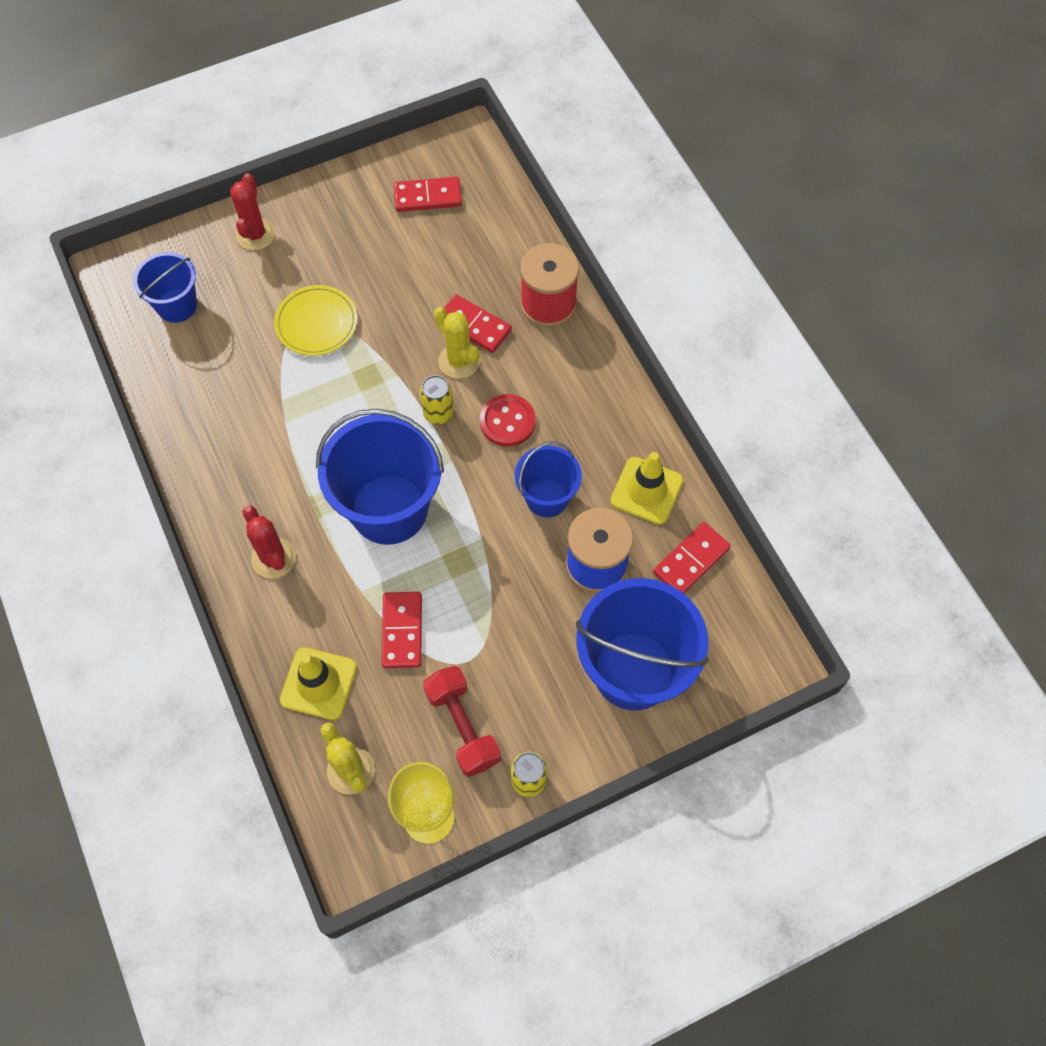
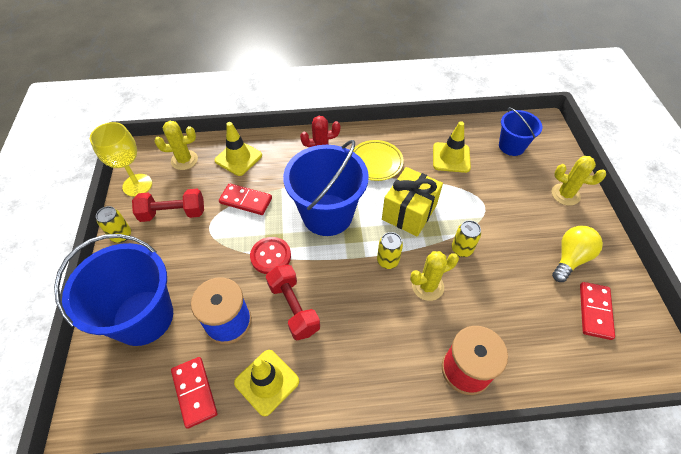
camera: 110 degrees right, 10 degrees down
red cactus [230,173,275,250] -> yellow cactus [552,156,606,206]
yellow plate [274,285,357,356] -> yellow plate moved to [353,140,404,181]
red domino [444,294,512,353] -> none
red button [480,394,536,446] -> red button moved to [250,237,291,274]
blue bucket [515,441,582,517] -> red dumbbell [266,265,320,340]
none -> yellow gift [382,167,443,237]
none -> yellow traffic cone [433,121,471,173]
none -> yellow can [452,220,481,257]
none -> yellow light bulb [552,226,603,282]

